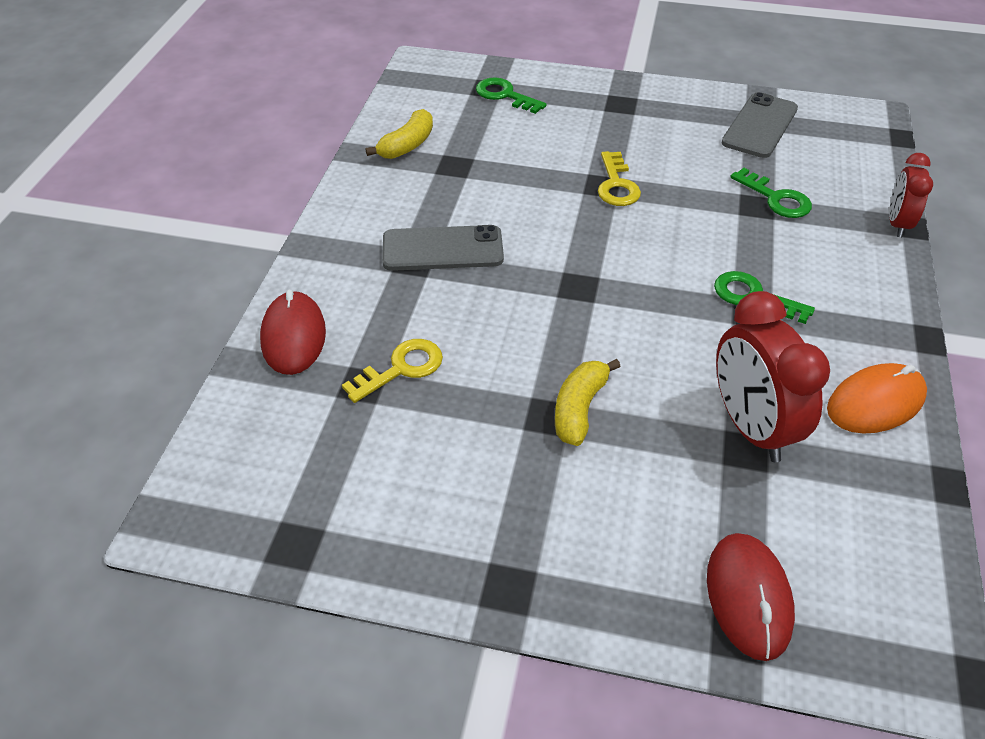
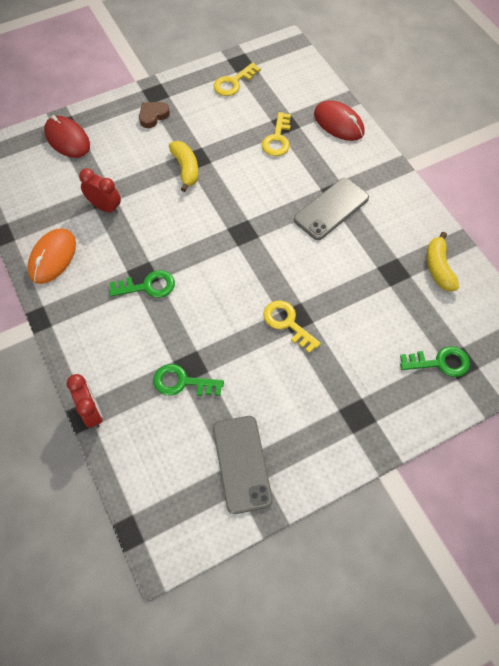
camera: 140 degrees right, 15 degrees up
red clock [716,291,830,462] -> red clock [79,168,121,214], size x0.60
none -> brown heart [139,102,170,128]
none -> yellow key [214,62,261,96]

